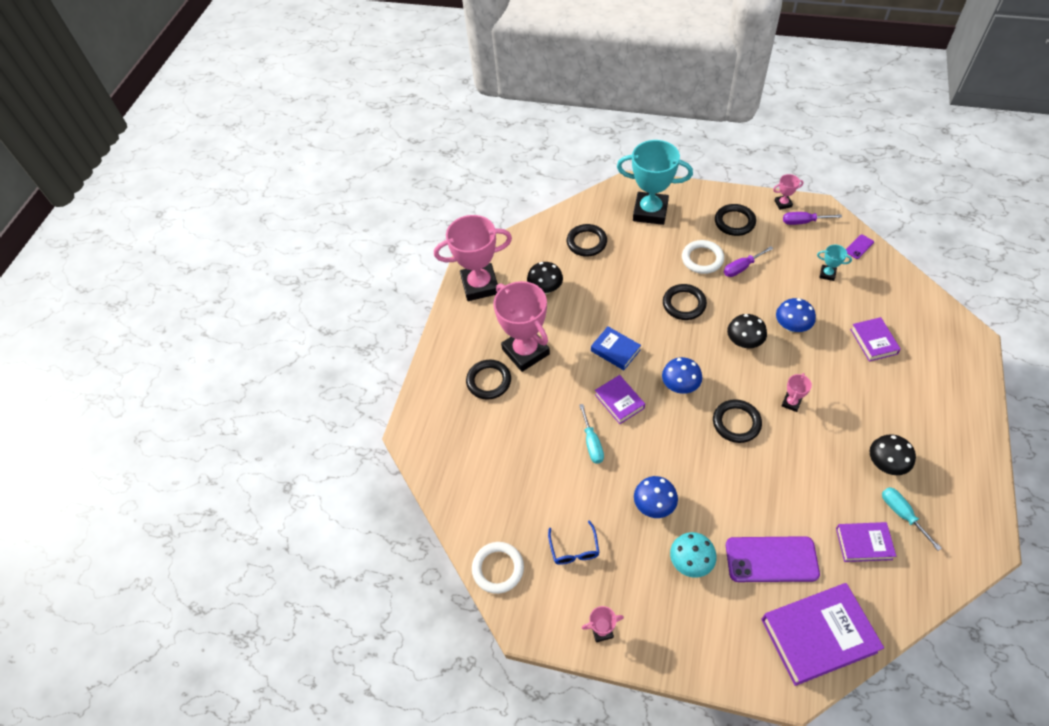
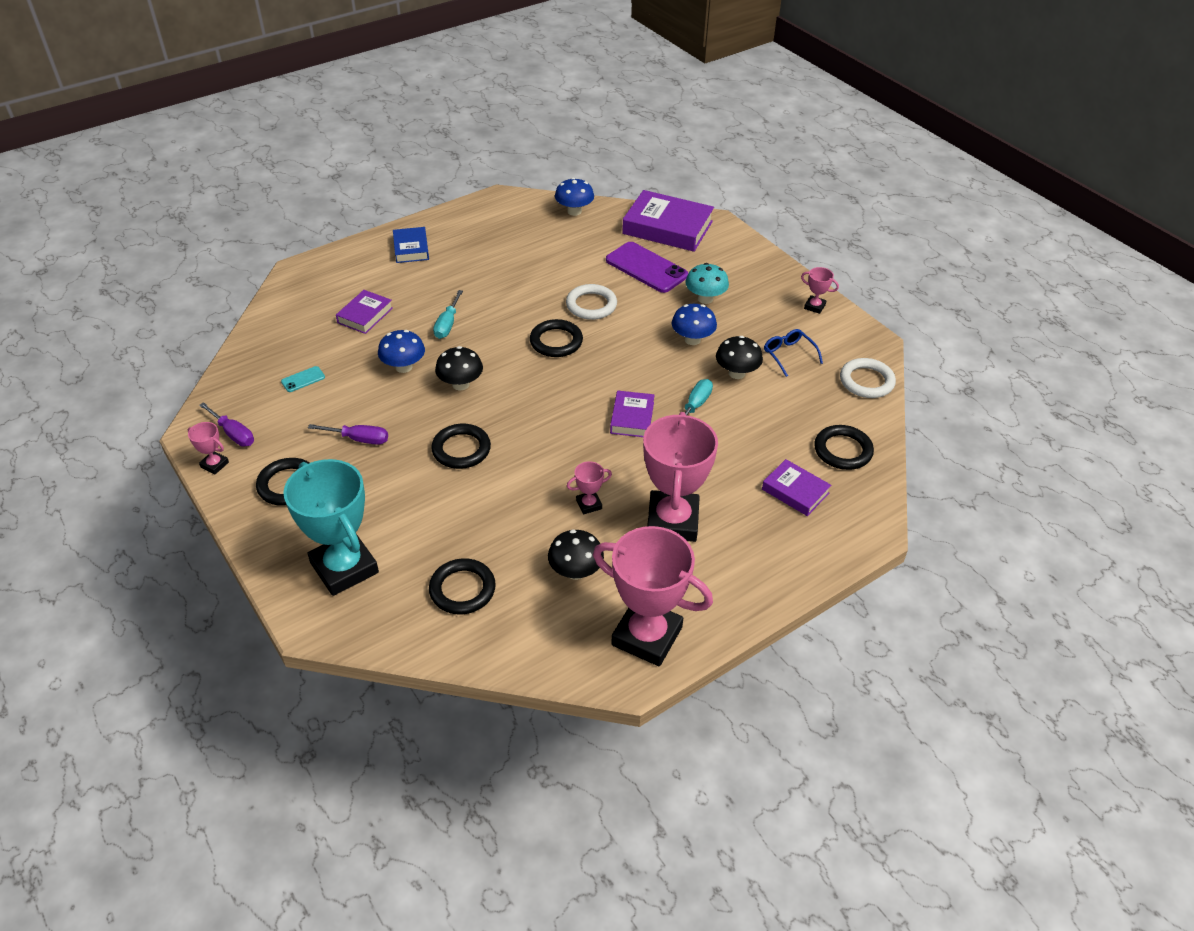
camera: 145 degrees left, 10 degrees down
black ring [466,360,511,399] -> black ring moved to [814,425,874,470]
blue glasses [548,520,600,565] -> blue glasses turned 60 degrees counterclockwise [764,329,823,377]
blue book [591,327,641,370] -> blue book moved to [393,227,429,263]
blue mushroom [662,357,702,394] -> blue mushroom moved to [555,178,594,216]
white ring [682,240,724,274] -> white ring moved to [566,284,617,320]
pink trophy [782,373,812,412] -> pink trophy moved to [567,461,612,515]
turquoise trophy [817,245,852,281] -> turquoise phone [281,366,325,392]
purple book [836,522,896,562] -> purple book moved to [762,459,831,516]
purple phone [846,235,874,259] -> none
black mushroom [870,434,916,475] -> black mushroom moved to [716,336,763,379]
turquoise screwdriver [882,487,942,551] -> turquoise screwdriver moved to [433,290,463,339]

